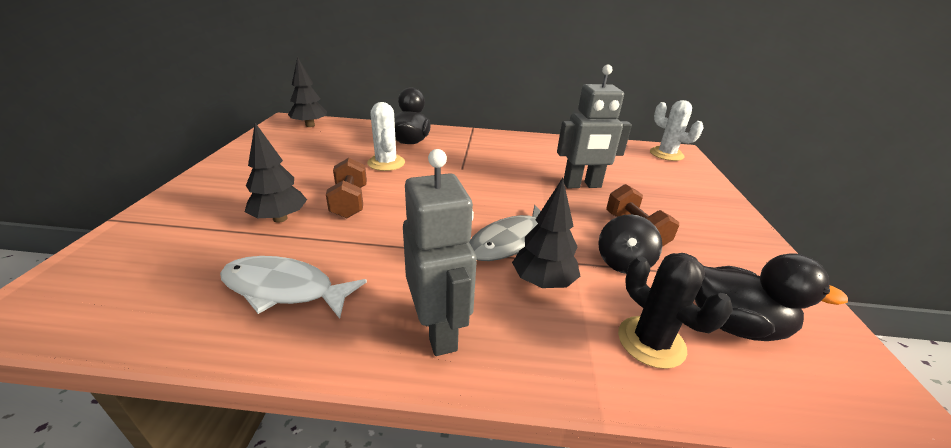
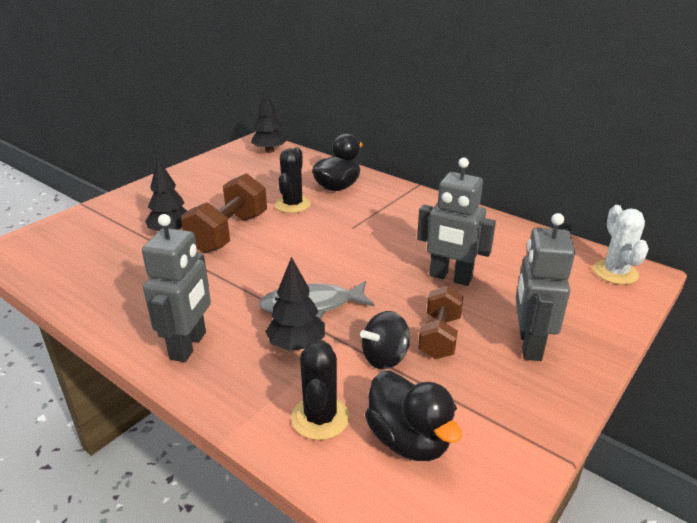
camera: 35 degrees right, 0 degrees up
white fish [220,256,367,319] -> none
brown dumbbell [326,158,367,218] -> brown dumbbell [181,173,267,254], size x1.56
white cactus [367,102,405,171] -> black cactus [275,147,311,213]
none -> grey robot [516,213,575,361]

